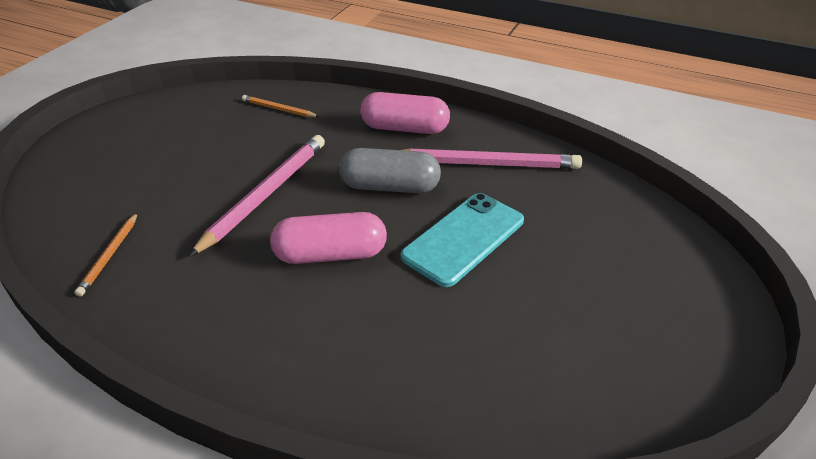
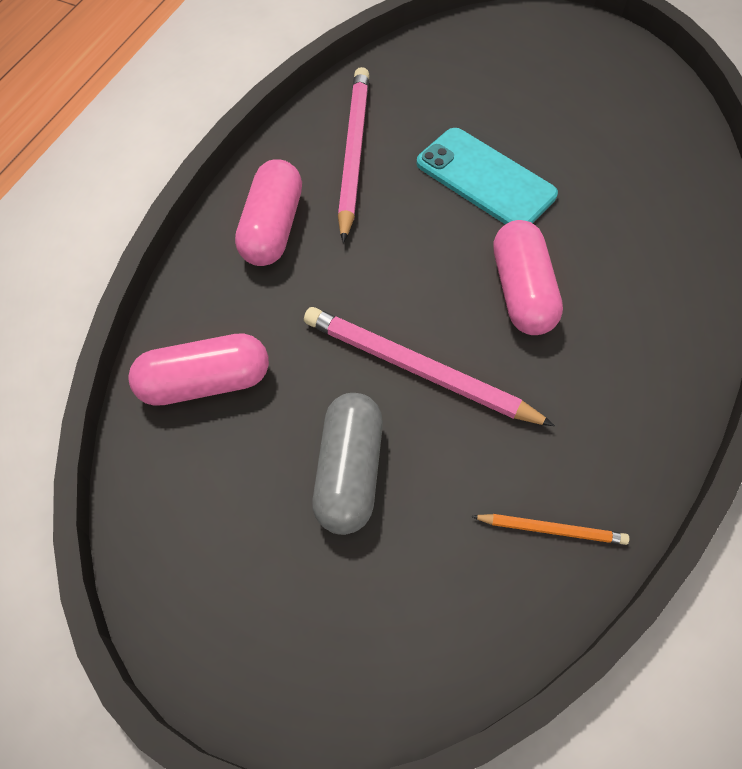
camera: 90 degrees left, 20 degrees up
orange pencil [242,95,320,117] -> pink capsule [128,333,269,406]
grey capsule [339,148,441,193] -> grey capsule moved to [312,393,383,535]

